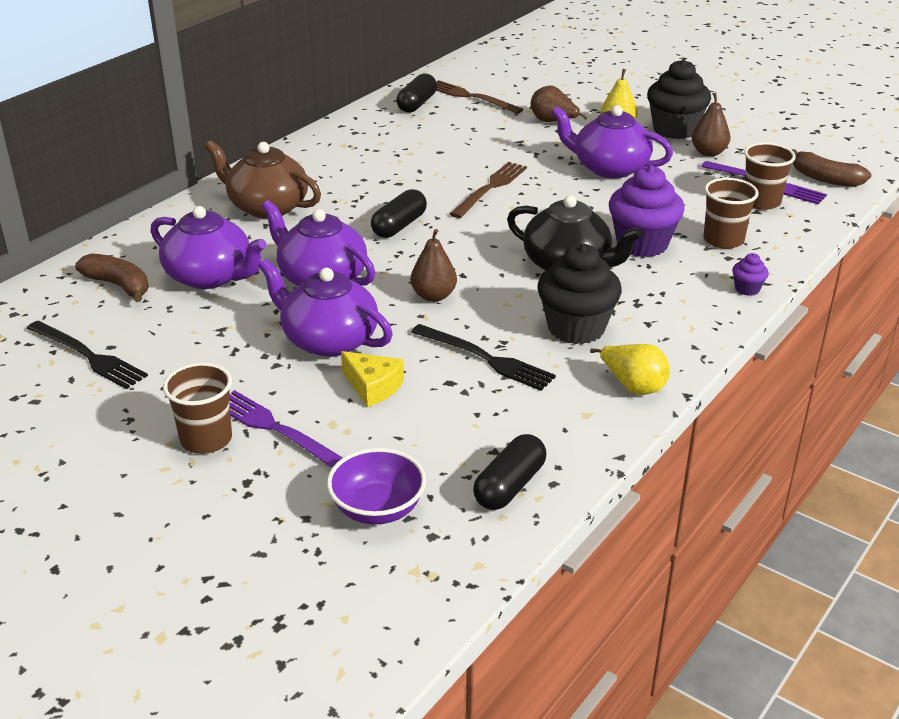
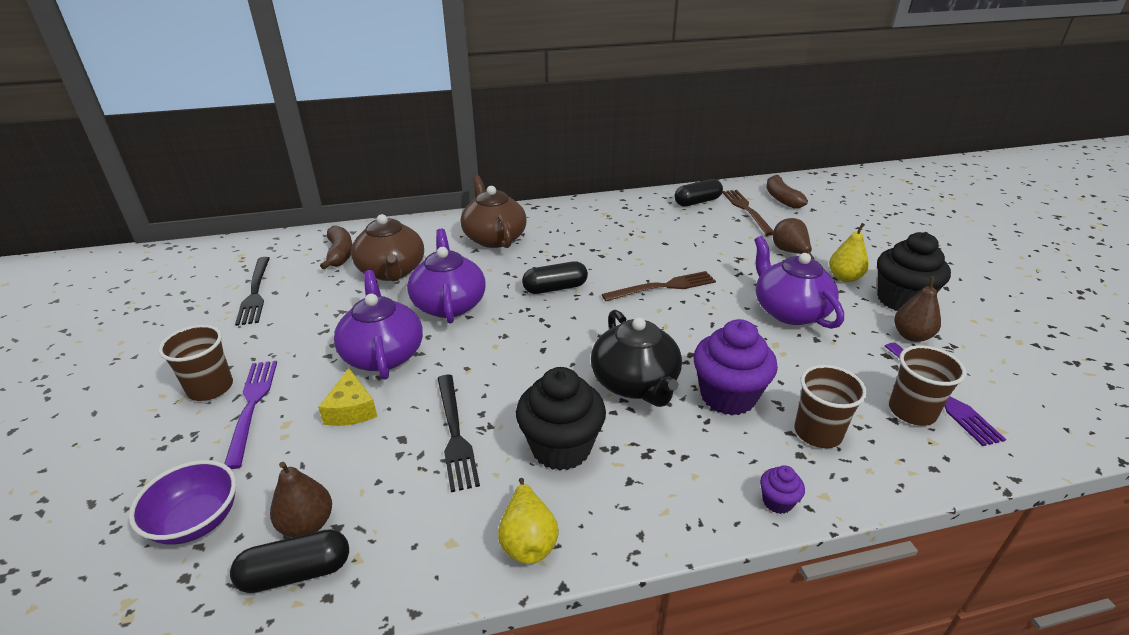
camera: 40 degrees right, 0 degrees up
purple teapot [150,206,267,289] -> brown teapot [351,214,424,281]
brown pear [411,229,457,302] -> brown pear moved to [270,462,332,537]
brown banana [792,149,871,187] -> brown banana moved to [766,175,808,208]

